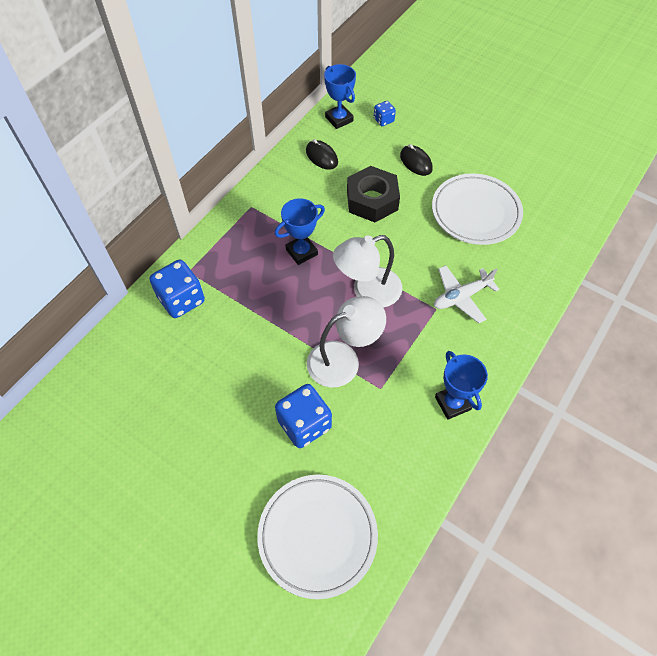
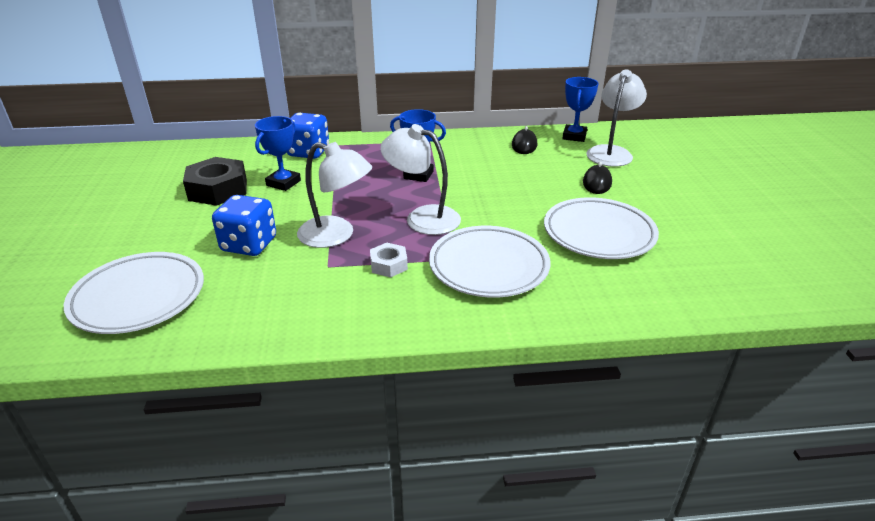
camera: 50 degrees right, 25 degrees down
black nut [347,166,400,222] -> black nut moved to [183,157,247,206]
blue dice [374,101,396,126] -> white lamp [586,70,647,167]
white plane [434,265,500,323] -> white plate [429,226,550,297]
blue trophy [435,351,488,420] -> blue trophy moved to [255,116,301,191]
none -> white nut [370,243,408,277]

